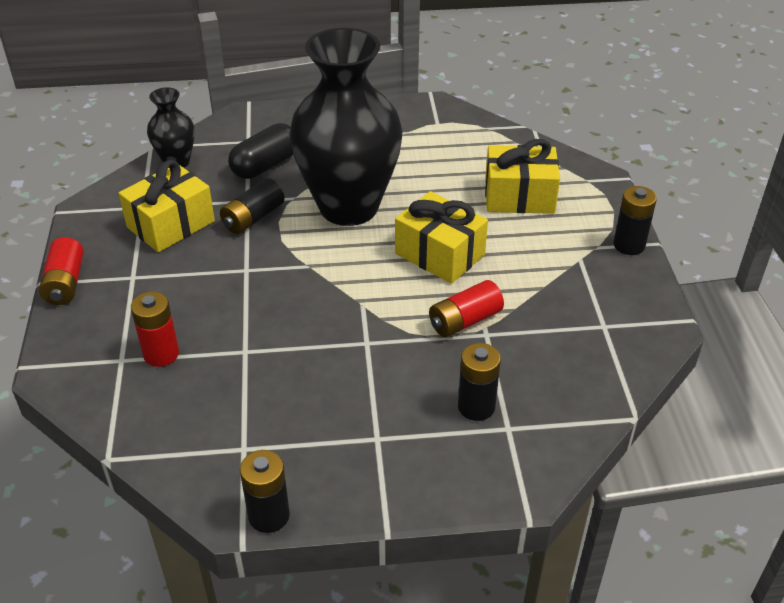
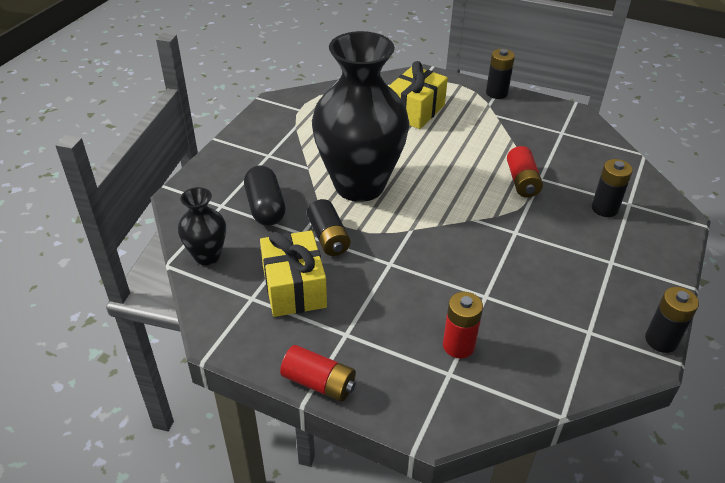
camera: 60 degrees left, 0 degrees up
yellow gift [395,191,488,284] -> none

